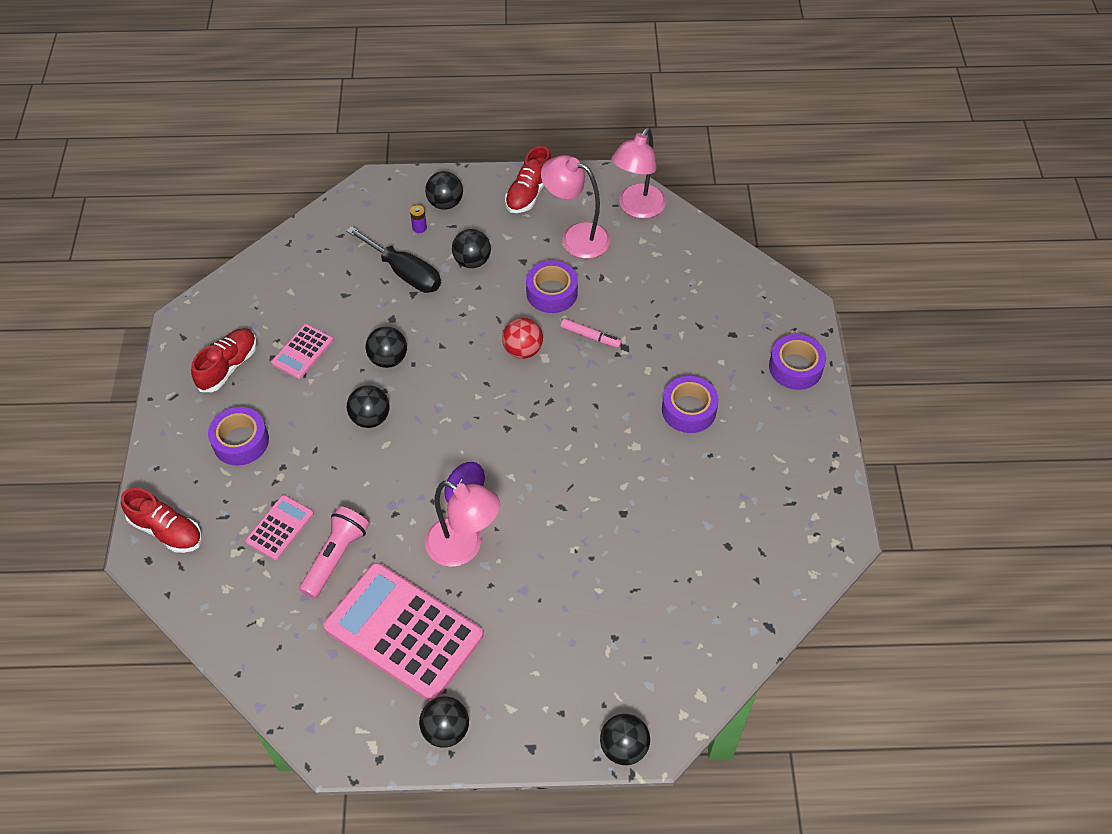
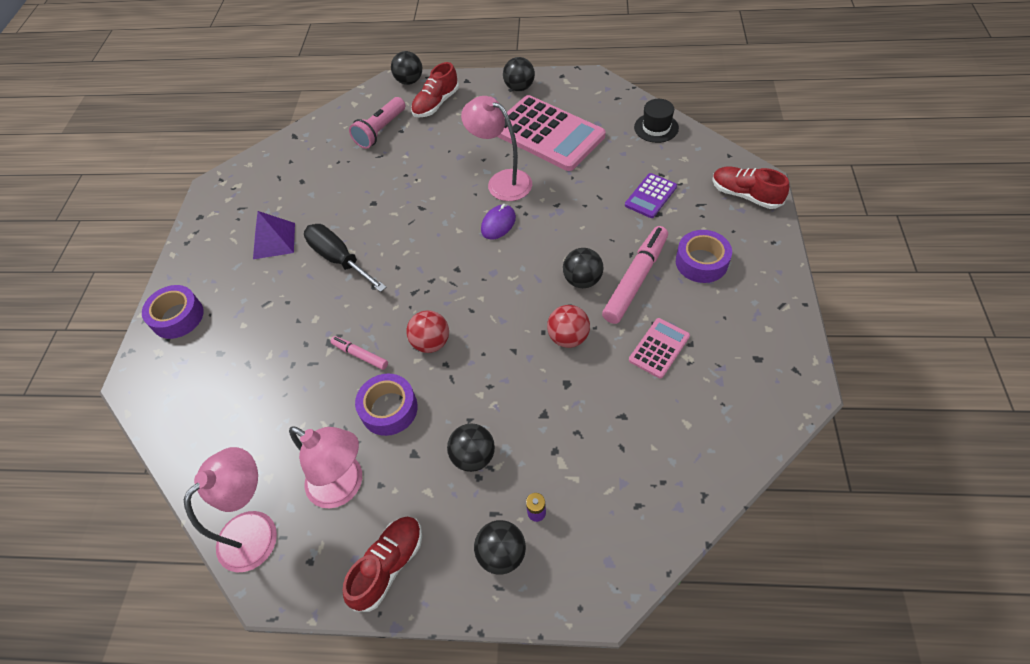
camera: 170 degrees left, 0 degrees up
red shoe [191,328,257,392] -> red shoe moved to [411,62,459,118]
pink calculator [245,495,314,560] -> purple calculator [625,173,677,218]
pink flashlight [299,506,369,599] -> pink flashlight moved to [349,97,405,149]
black screwdriver [346,226,441,293] -> black screwdriver moved to [304,224,387,292]
black ball [365,327,407,368] -> red ball [547,305,590,348]
purple tape [662,376,719,433] -> none
none -> purple pyramid [253,211,295,259]
none -> pink marker [602,226,668,324]
none -> black hat [634,99,679,143]

